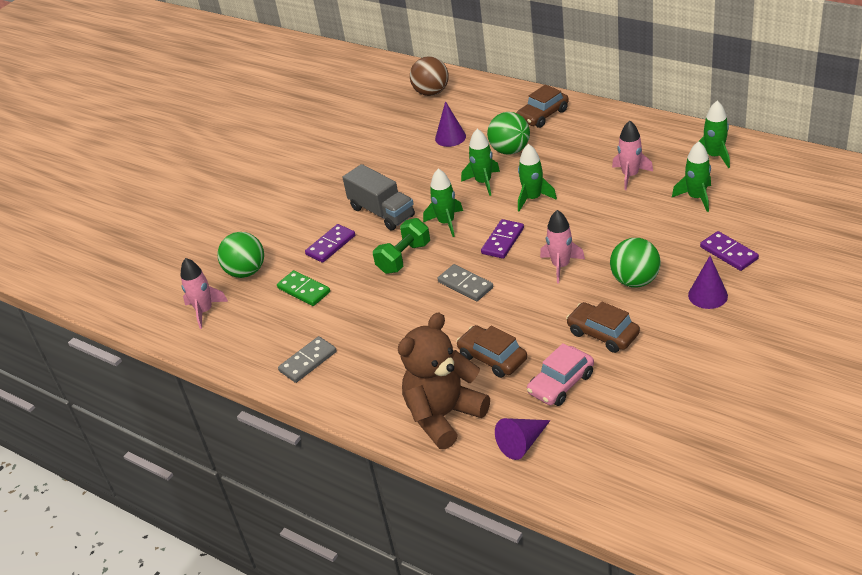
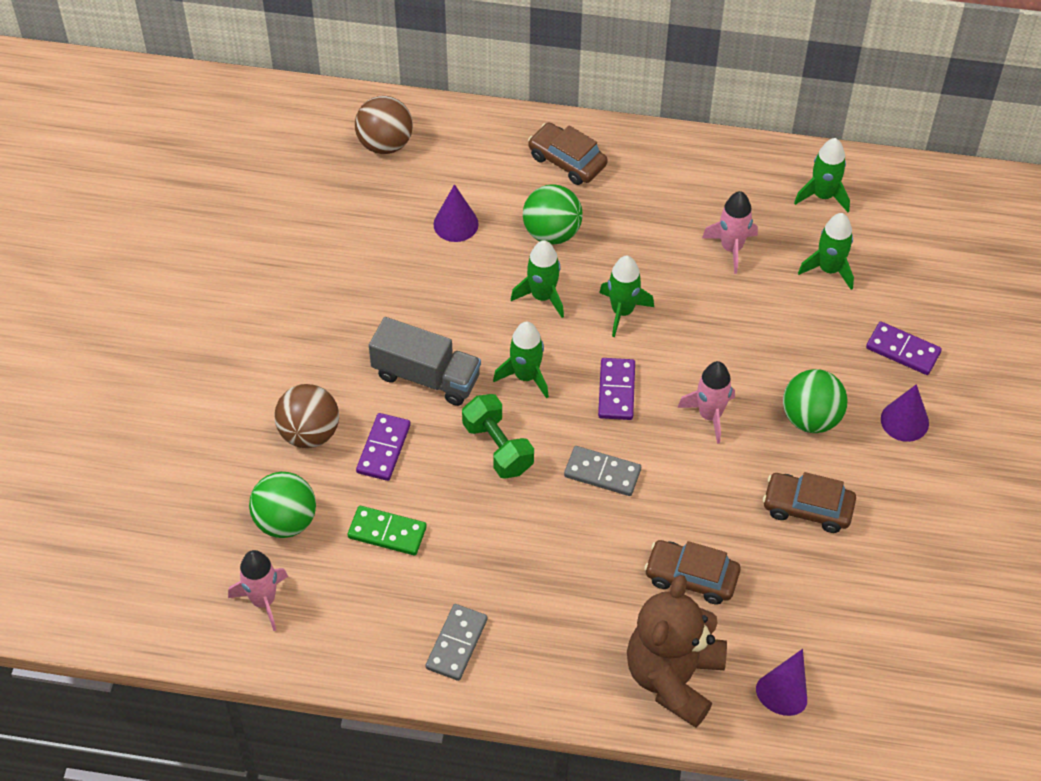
camera: 30 degrees left, 15 degrees up
green dumbbell [373,218,430,274] -> green dumbbell turned 45 degrees counterclockwise [462,394,534,479]
brown car [516,84,569,128] -> brown car turned 105 degrees clockwise [528,123,608,185]
pink car [527,343,594,406] -> none
none -> brown ball [275,384,339,448]

